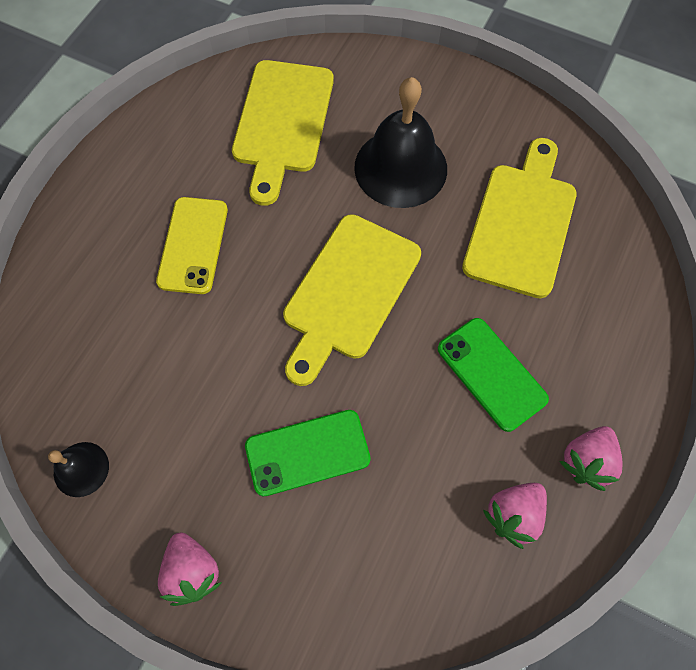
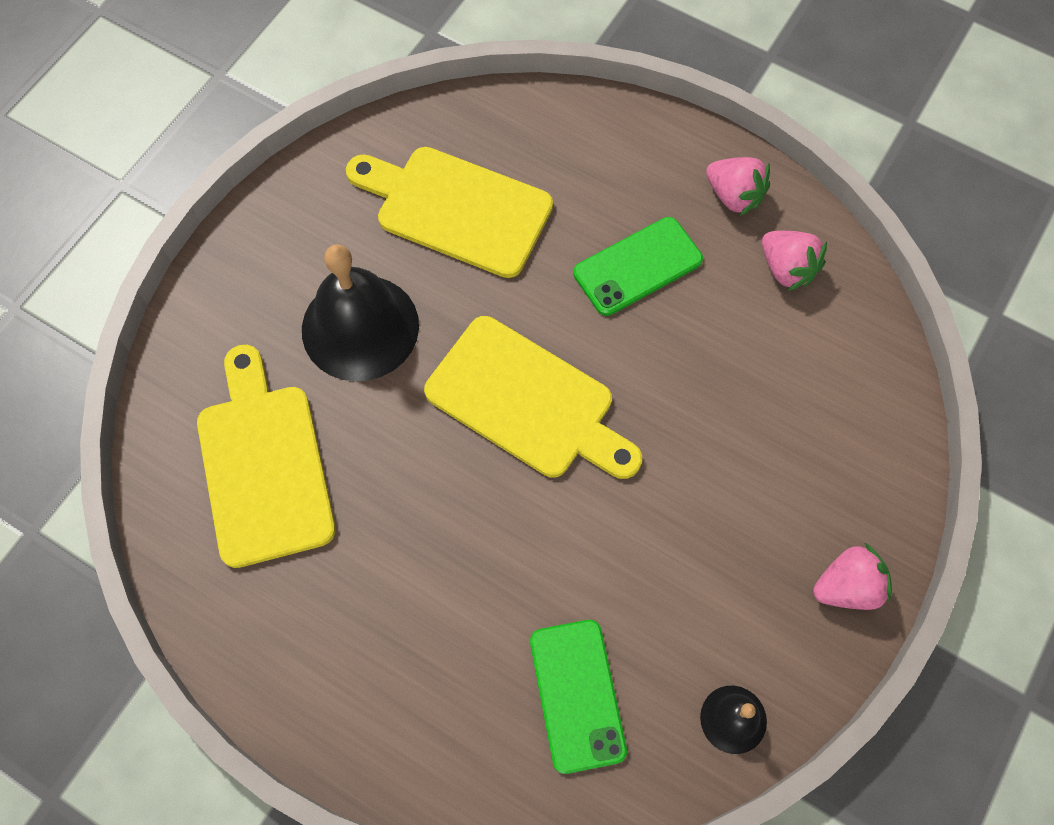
camera: 85 degrees left, 0 degrees up
yellow phone [156,197,228,294] -> none
yellow cutting board [232,60,334,206] -> yellow cutting board turned 120 degrees counterclockwise [197,345,336,568]
green phone [245,410,371,496] -> green phone moved to [530,620,627,774]

